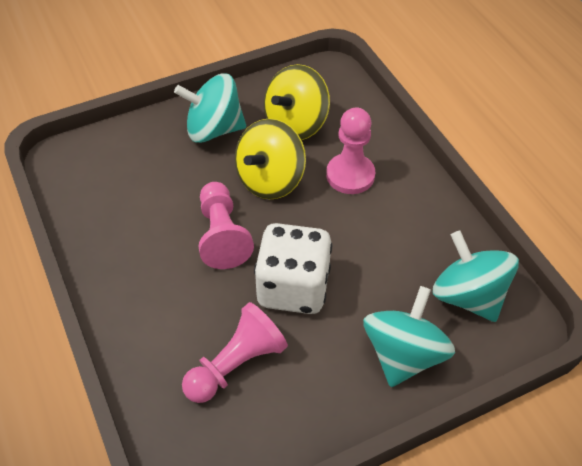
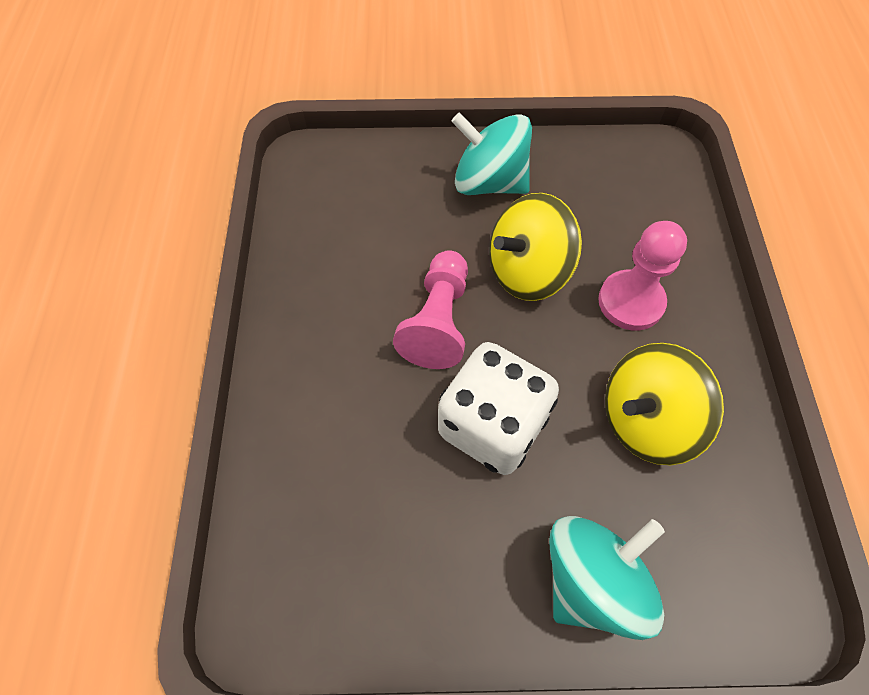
camera: 25 degrees right, 10 degrees up
pink pawn [182,302,288,403] -> none
yellow spinning top [264,64,330,140] -> yellow spinning top moved to [605,343,724,465]
turquoise spinning top [433,231,519,322] -> none

